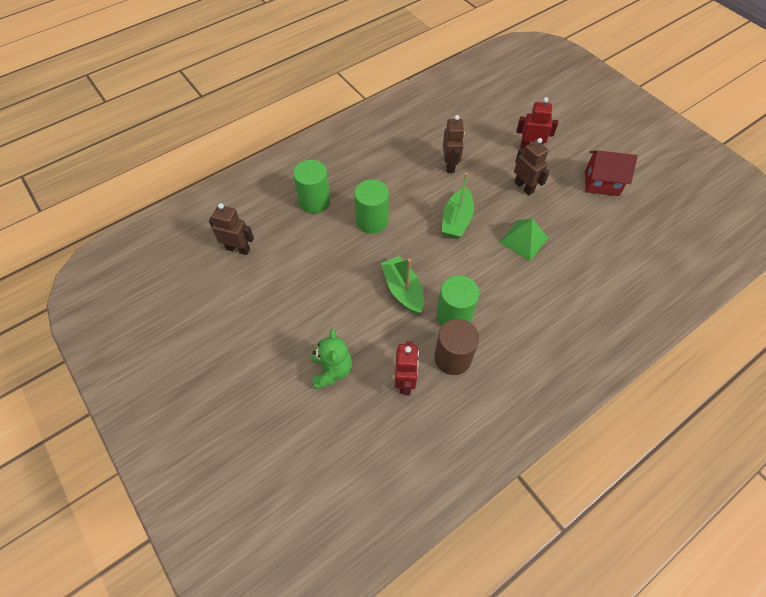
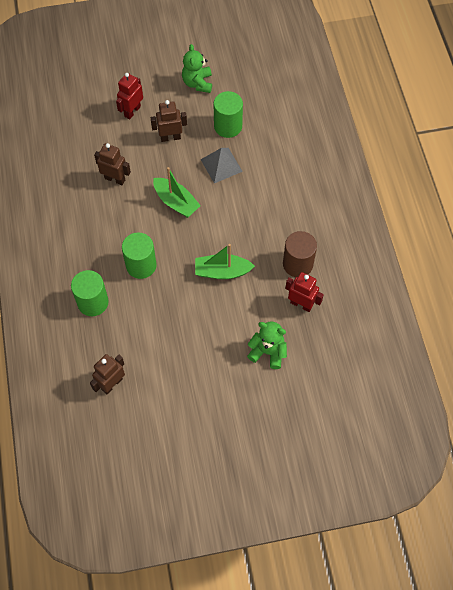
camera: 65 degrees left, 5 degrees up
green cylinder [436,275,479,326] -> green cylinder moved to [214,91,243,138]
green pyramid [499,218,548,261] -> grey pyramid [201,148,243,183]
red house [585,150,638,196] -> green teddy bear [182,44,212,93]

